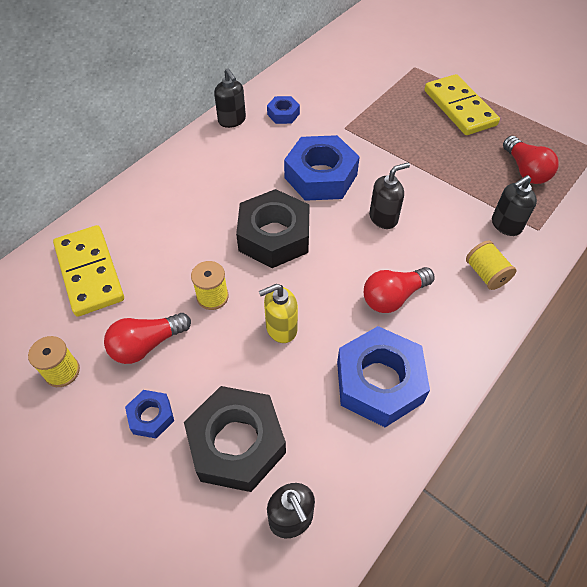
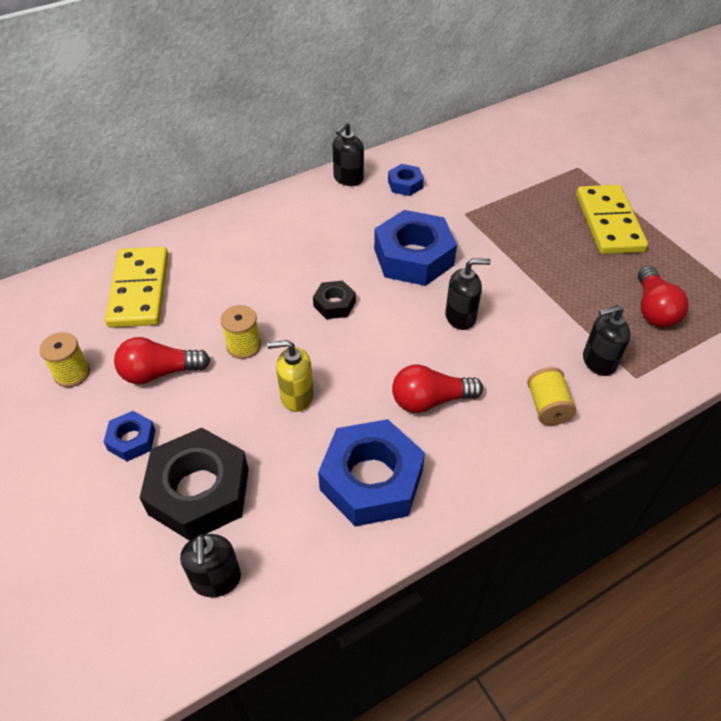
camera: 20 degrees right, 5 degrees down
black soap dispenser [214,68,246,128] -> black soap dispenser turned 45 degrees clockwise [333,122,364,186]
black nut [236,189,310,268] -> black nut [313,281,356,319], size x0.49

